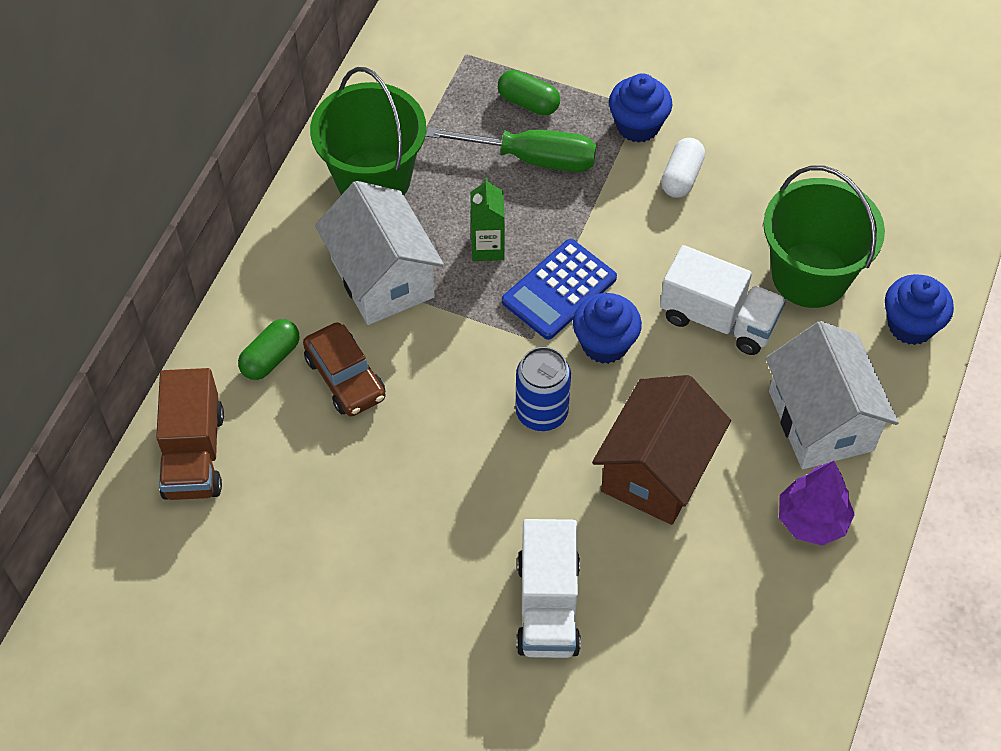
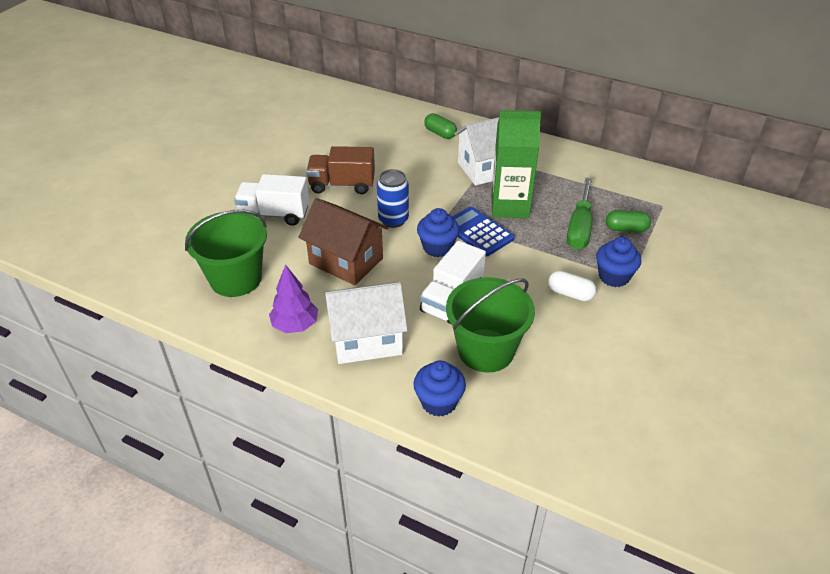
camera: 95 degrees right, 15 degrees down
brown truck [156,368,224,500] -> brown truck moved to [306,146,375,194]
brown car [303,322,386,416] -> none
green bucket [310,67,426,195] -> green bucket moved to [185,210,267,297]
green carton [470,178,505,261] -> green carton [491,110,541,218], size x1.91
green capsule [498,70,560,115] -> green capsule turned 60 degrees clockwise [606,210,651,232]

